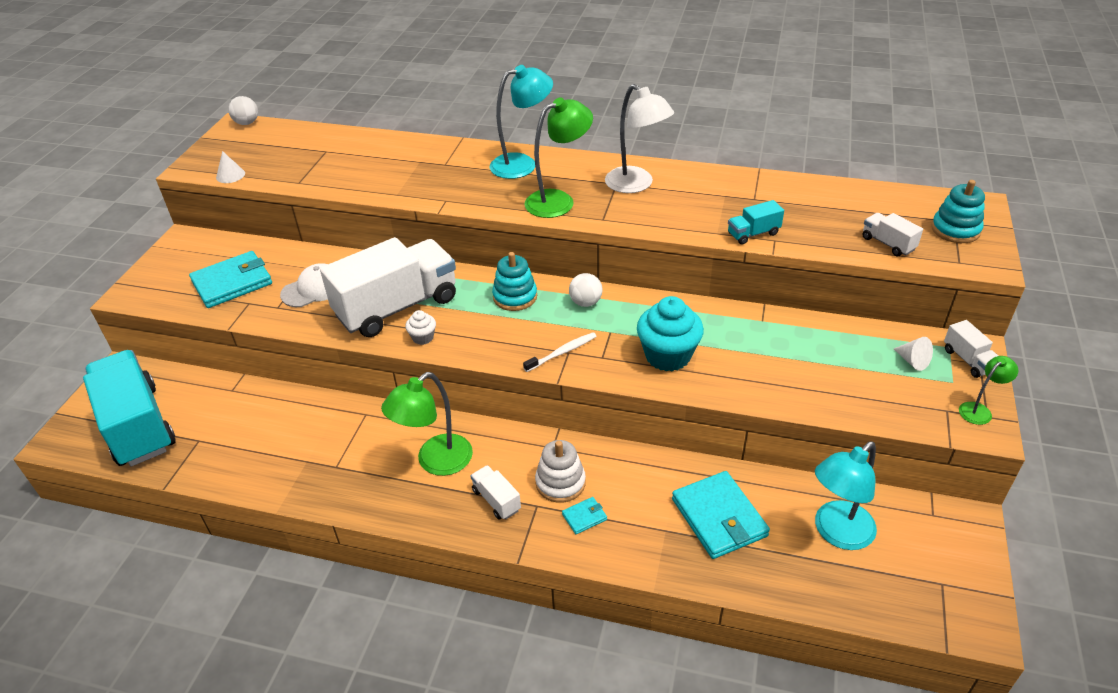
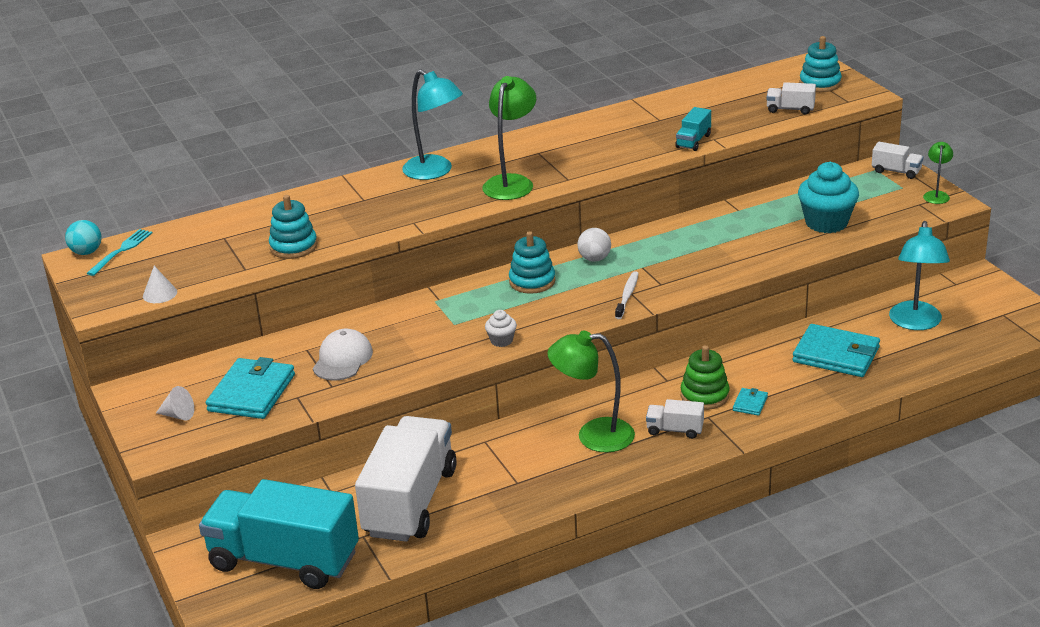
camera: 40 degrees left, 10 degrees down
white ball [228,96,258,125] -> turquoise ball [65,220,102,255]
white truck [320,237,456,337] -> white truck moved to [355,416,457,542]
green lamp [381,372,473,476] -> green lamp turned 90 degrees clockwise [547,331,635,453]
turquoise lamp [490,65,553,179] -> turquoise lamp turned 105 degrees clockwise [402,70,463,180]
white stacking toy [535,440,586,503] -> green stacking toy [681,345,730,410]
white lamp [605,84,674,193] -> none
turquoise cupcake [637,296,704,371] -> turquoise cupcake moved to [798,162,859,233]
white cone [894,337,933,371] -> white cone moved to [156,386,194,420]
none -> turquoise fork [87,229,153,276]
none -> turquoise stacking toy [269,195,317,259]

